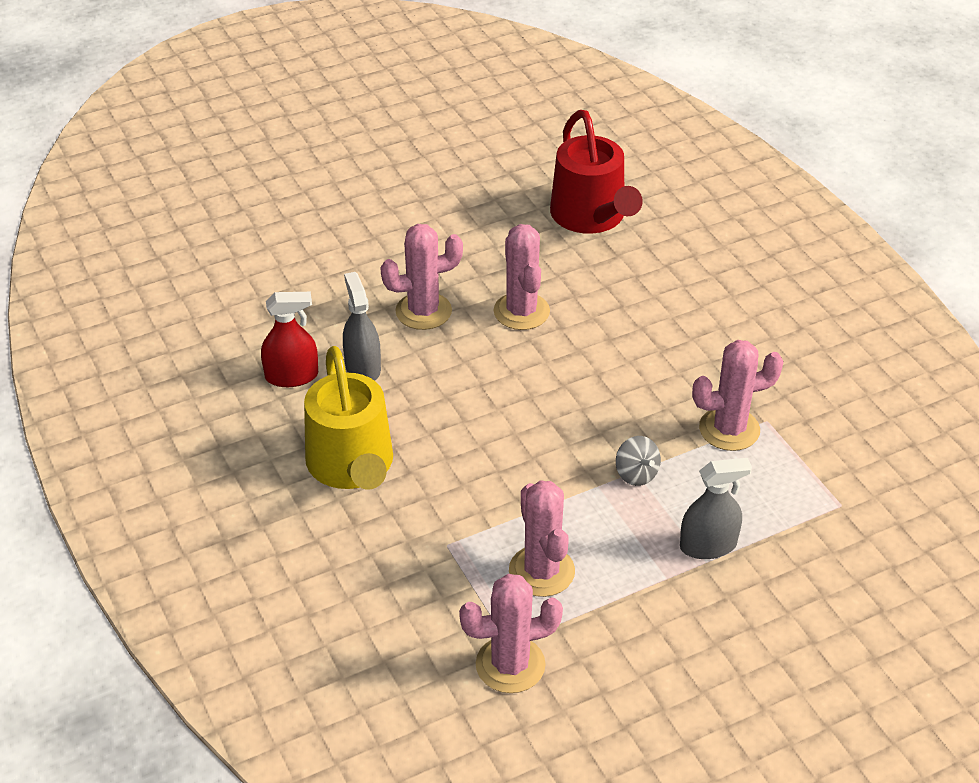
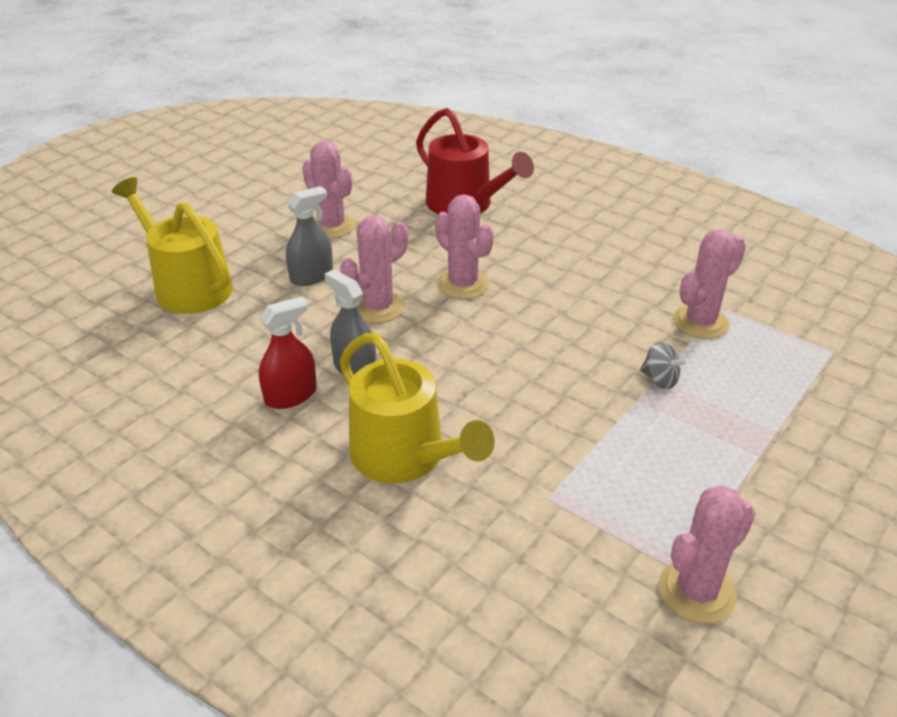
camera: 25 degrees left, 5 degrees down
pink cactus [509,481,575,597] -> pink cactus moved to [302,141,356,238]
grey spray bottle [680,458,752,559] -> grey spray bottle moved to [286,186,333,286]
none -> yellow watering can [112,177,233,314]

